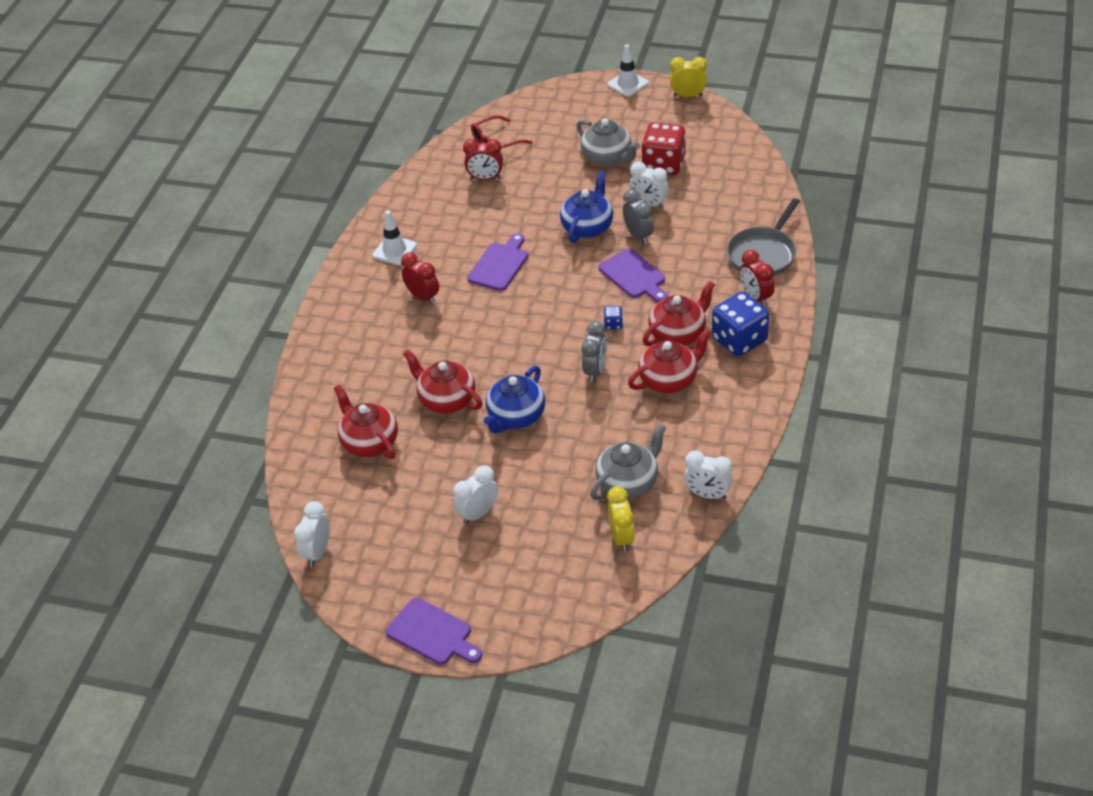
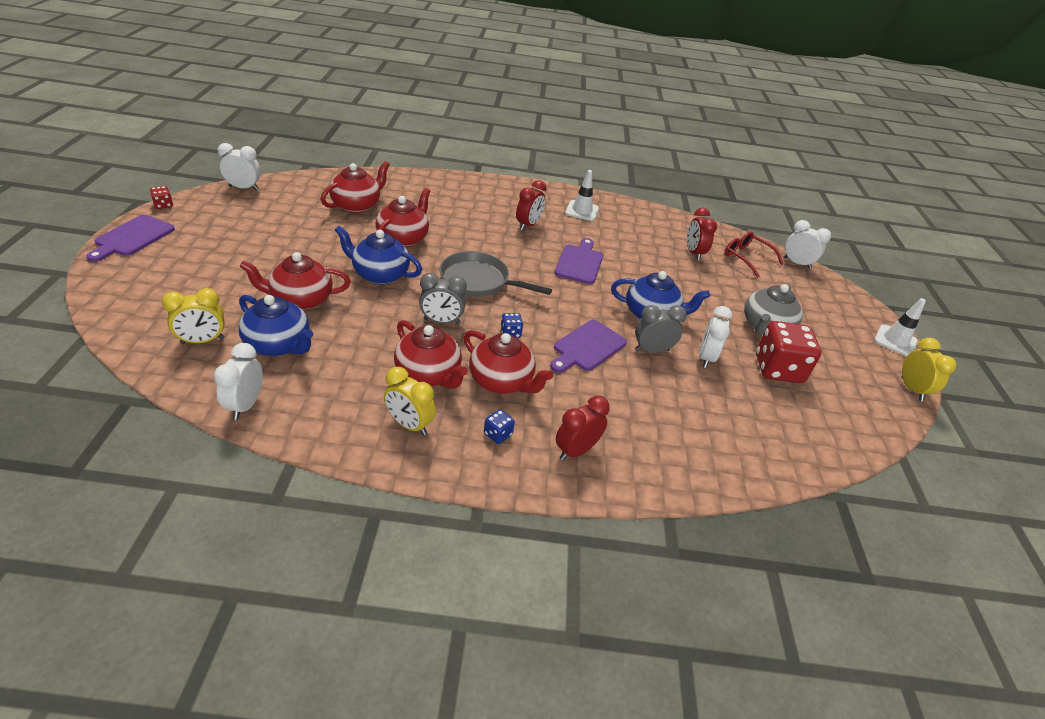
camera: 70 degrees right, 5 degrees down
white clock [453,466,498,524] -> white clock moved to [784,220,831,269]
purple cutting board [467,233,528,291] -> purple cutting board turned 90 degrees counterclockwise [554,238,603,284]
grey teapot [590,424,666,500] -> blue teapot [238,295,313,356]
grey clock [623,189,654,244] -> grey clock turned 150 degrees counterclockwise [635,305,687,353]
blue dice [712,292,769,357] -> blue dice [484,409,515,444], size x0.43
grey pan [727,198,800,276] -> grey pan moved to [439,251,552,297]
none -> red dice [150,186,173,209]
none -> red teapot [240,252,351,310]
none -> yellow clock [384,367,436,435]

